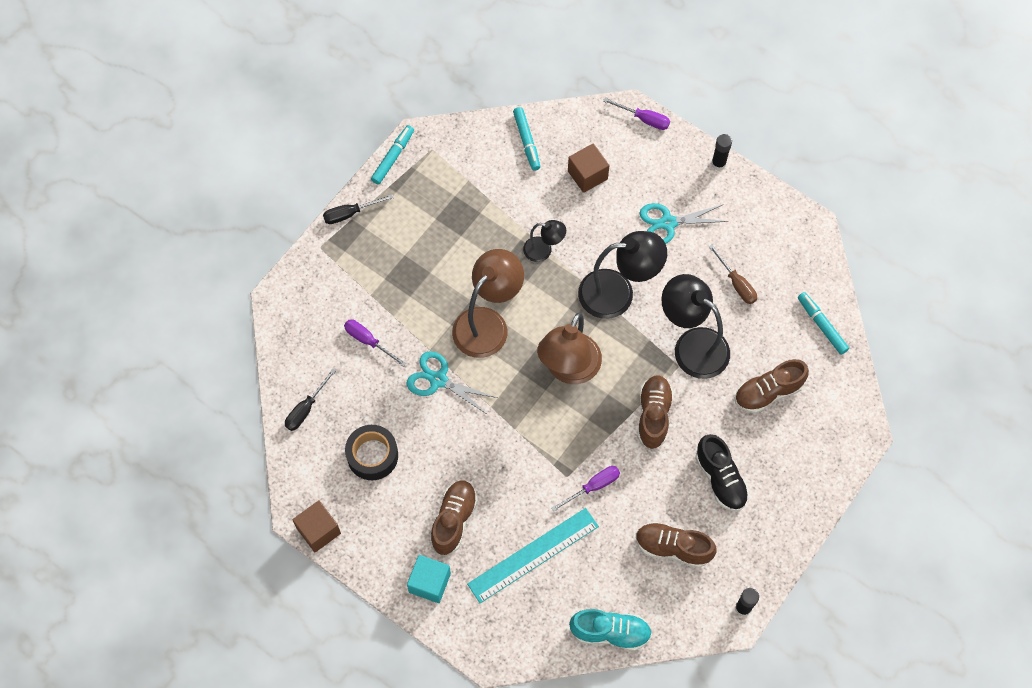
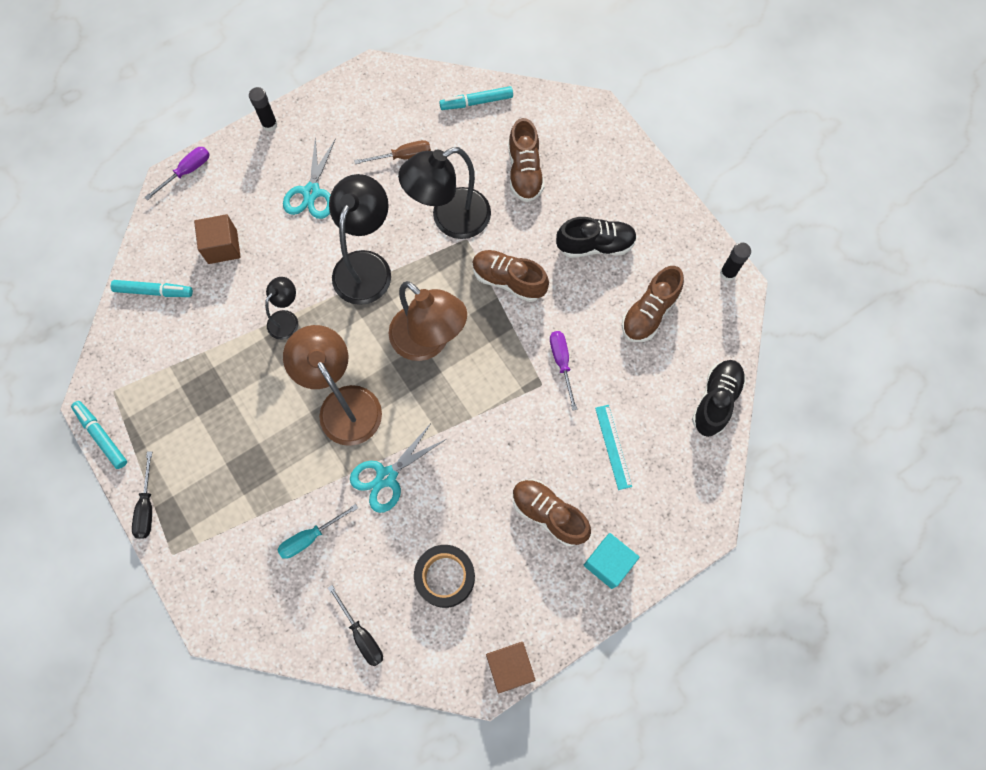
camera: 70 degrees left, 5 degrees up
purple screwdriver [344,319,406,367] -> turquoise screwdriver [278,504,358,559]
turquoise ruler [467,508,599,603] -> turquoise ruler [595,405,632,490], size x0.57
turquoise shoe [569,609,652,651] -> black shoe [692,360,746,437]

